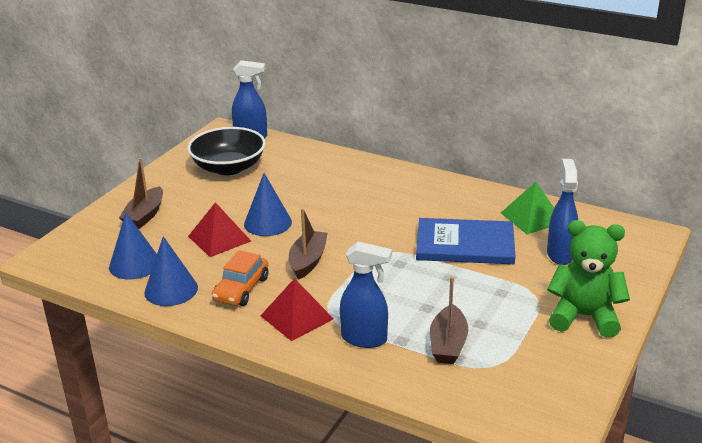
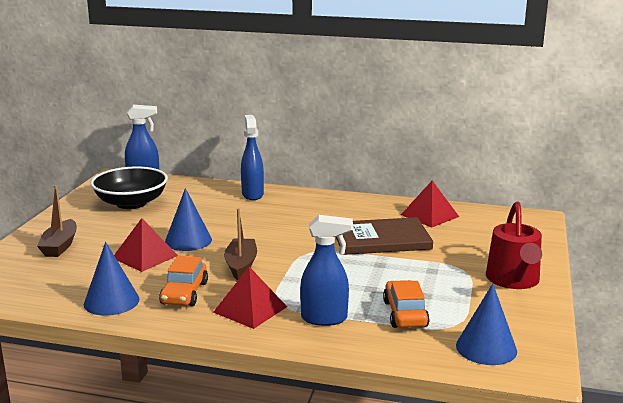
camera: 15 degrees left, 10 degrees down
blue cone [109,213,157,280] -> blue cone moved to [456,284,517,365]
blue book [416,218,515,264] -> brown book [336,217,433,255]
brown boat [430,277,468,364] -> orange car [383,280,430,328]
green pyramid [501,182,554,234] -> red pyramid [401,181,459,228]
blue spray bottle [547,159,578,265] -> blue spray bottle moved to [241,115,264,200]
green teddy bear [547,220,630,338] -> red watering can [486,201,542,289]

